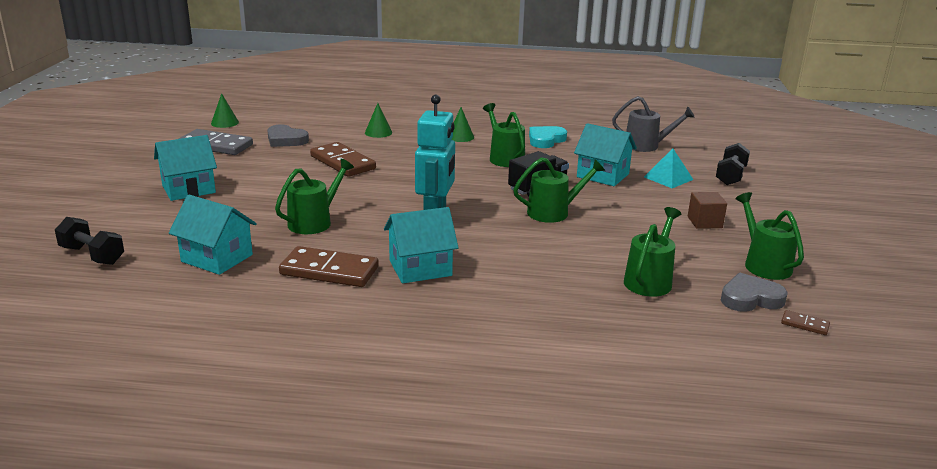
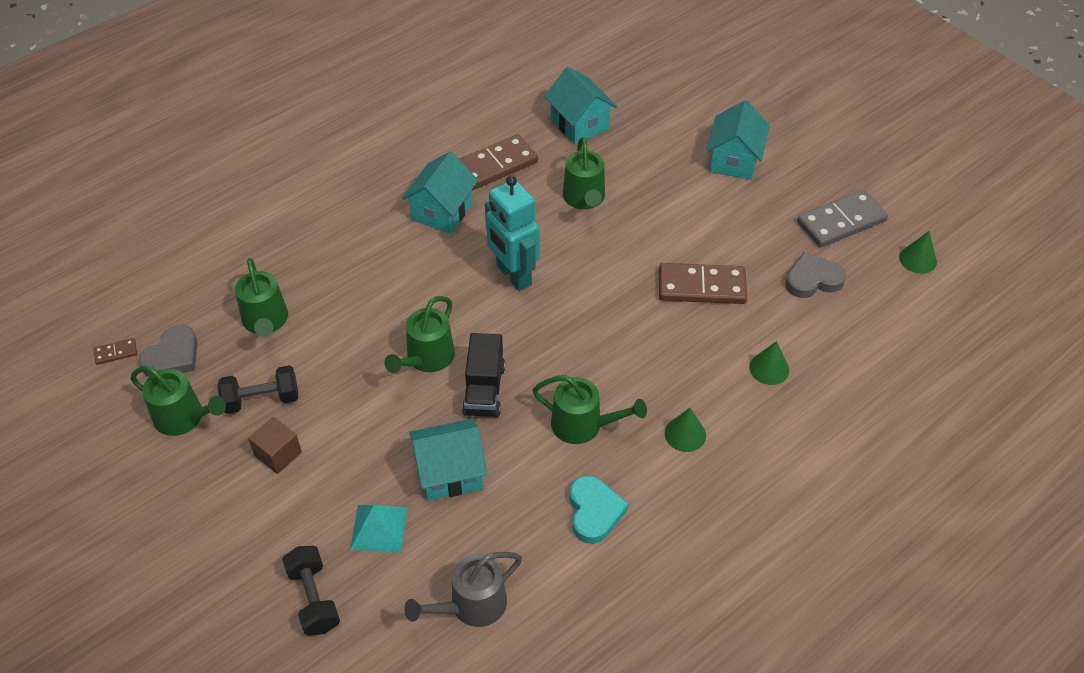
camera: 135 degrees right, 25 degrees up
black dumbbell [55,217,124,265] -> black dumbbell moved to [217,365,298,414]
turquoise house [169,195,257,275] -> turquoise house turned 75 degrees clockwise [544,67,617,144]

